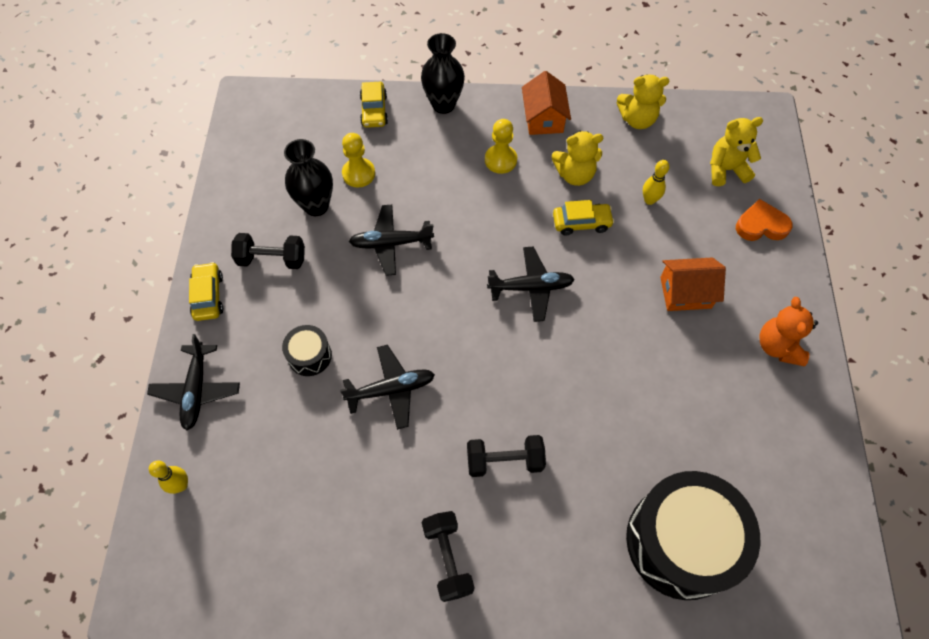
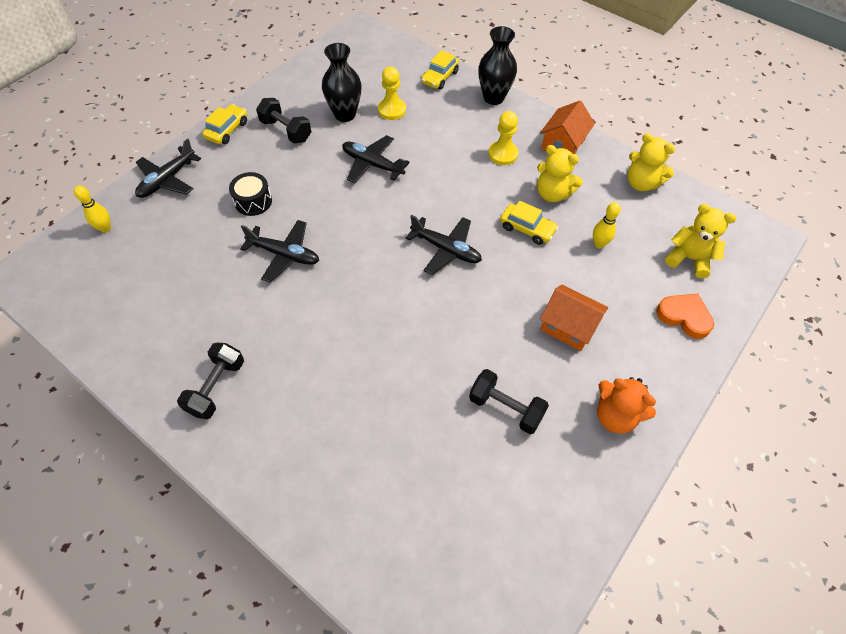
camera: 35 degrees right, 5 degrees down
black dumbbell [467,435,546,477] -> black dumbbell moved to [469,369,549,434]
black drum [626,471,760,600] -> none
orange teddy bear [759,297,818,366] -> orange teddy bear turned 90 degrees counterclockwise [597,377,656,434]

